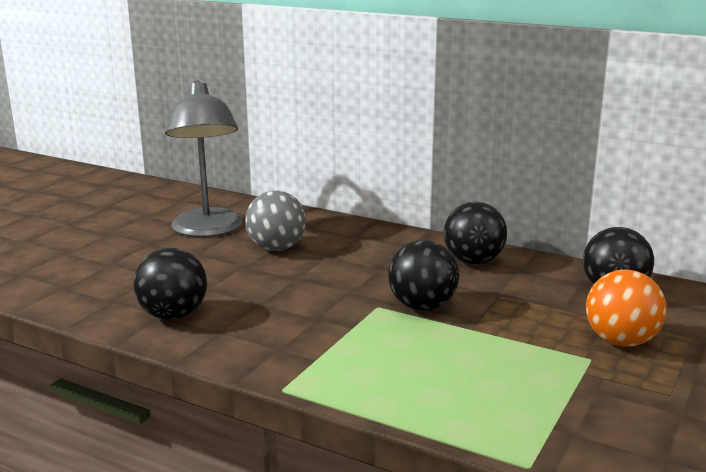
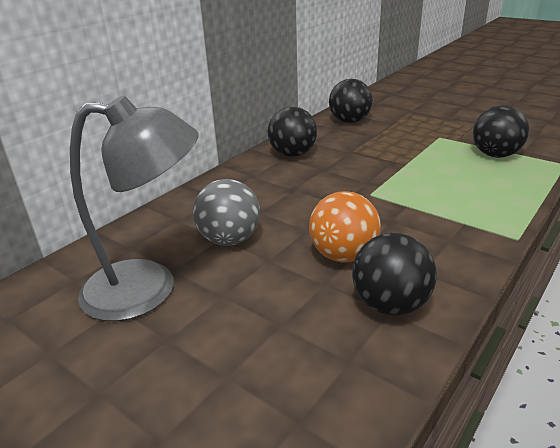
camera: 80 degrees left, 10 degrees up
black ball [388,240,459,311] -> black ball moved to [473,105,529,158]
orange ball [586,269,667,347] -> orange ball moved to [309,191,381,262]

